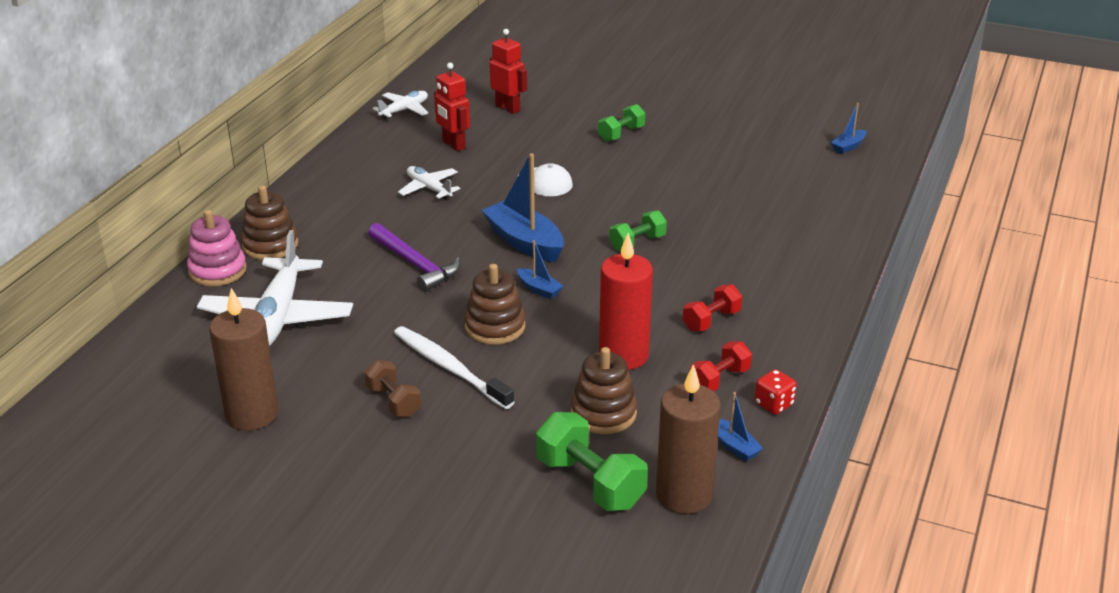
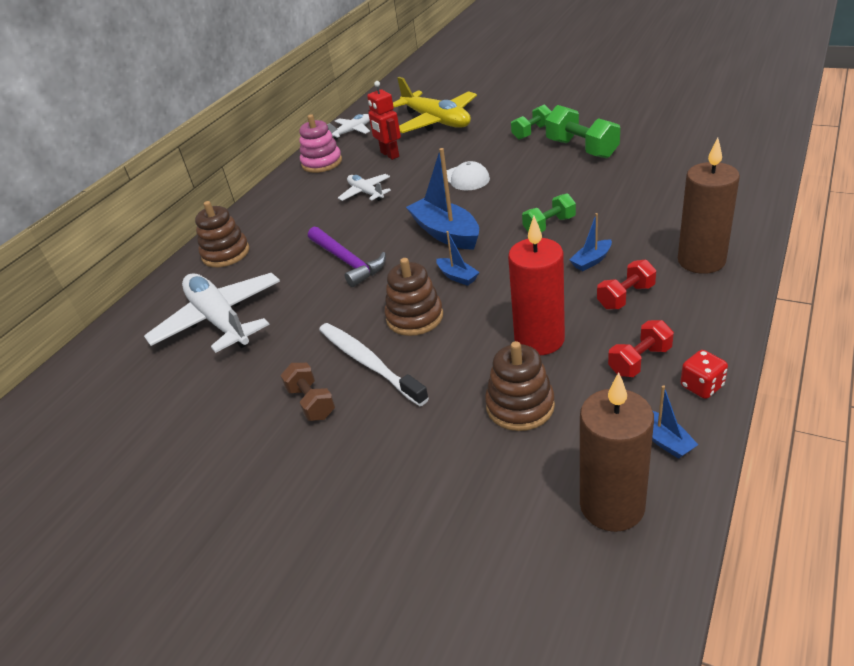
camera: 10 degrees right, 5 degrees up
pink stacking toy [187,210,247,286] -> pink stacking toy moved to [299,114,342,173]
white plane [197,230,353,346] -> white plane turned 135 degrees clockwise [144,273,280,353]
brown candle [209,288,279,431] -> brown candle moved to [678,138,740,274]
red robot [490,29,527,114] -> yellow plane [393,77,477,133]
green dumbbell [536,412,648,511] -> green dumbbell moved to [545,105,620,158]
blue boat [831,103,866,154] -> blue boat moved to [569,213,612,271]

